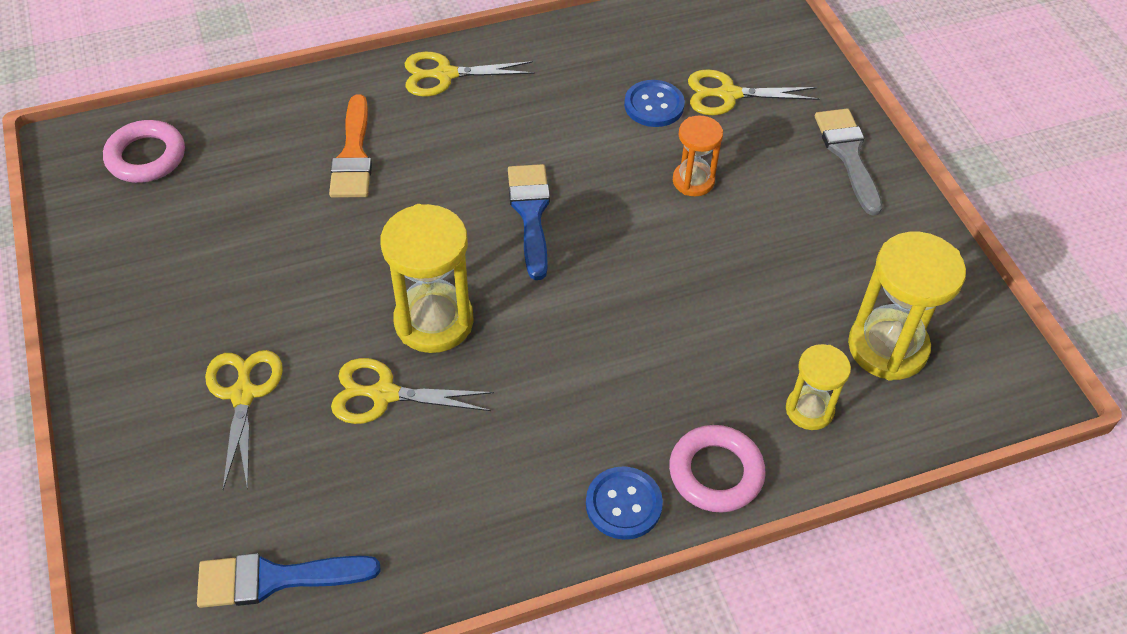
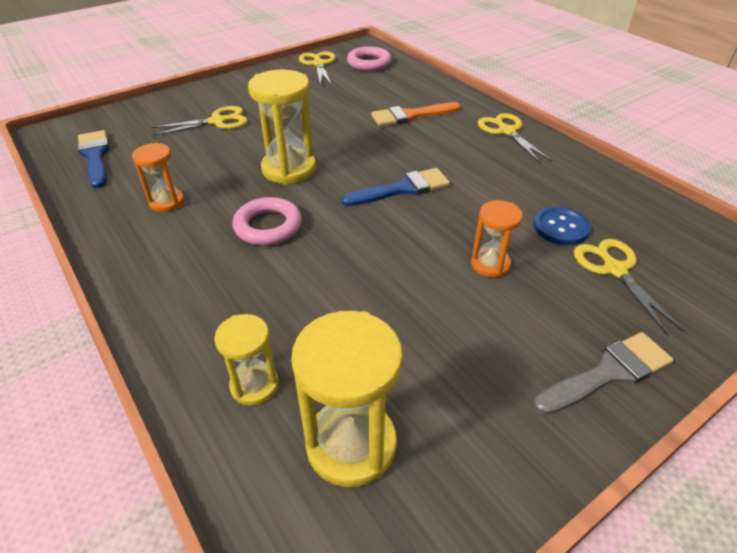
camera: 75 degrees right, 10 degrees down
yellow scissors [331,358,494,424] -> yellow scissors moved to [299,51,335,85]
blue button [586,466,663,540] -> none
pink ring [669,425,766,513] -> pink ring moved to [232,197,302,246]
none -> orange hourglass [132,143,184,212]

